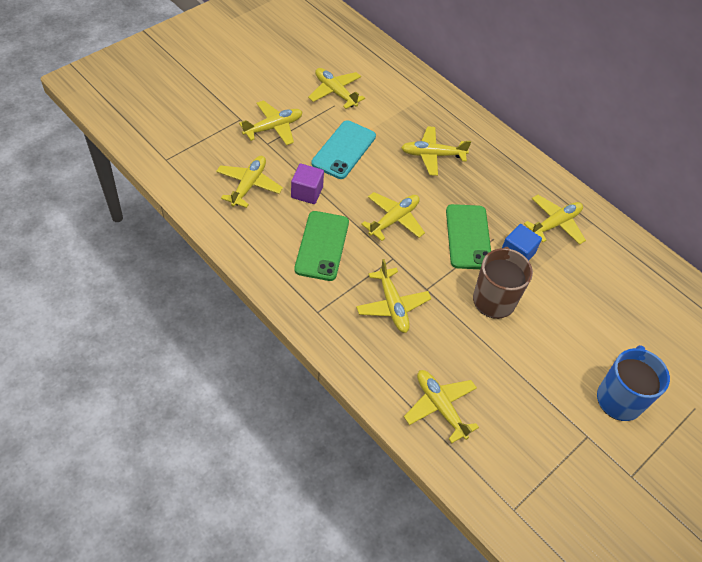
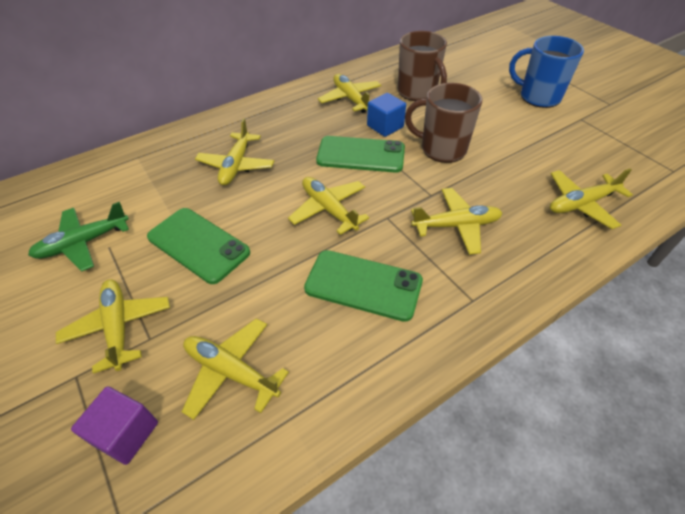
camera: 75 degrees left, 5 degrees down
purple cube [291,163,324,204] -> purple cube moved to [71,386,158,465]
yellow plane [308,68,365,109] -> green plane [28,202,129,272]
turquoise phone [312,120,376,179] -> green phone [147,208,250,284]
none -> brown mug [398,31,447,101]

